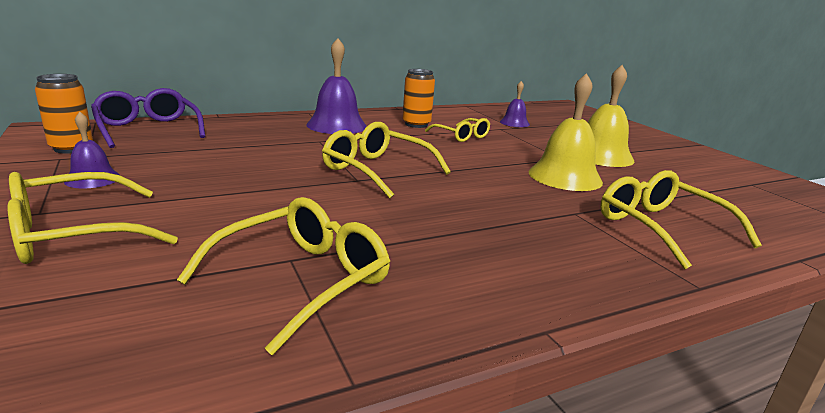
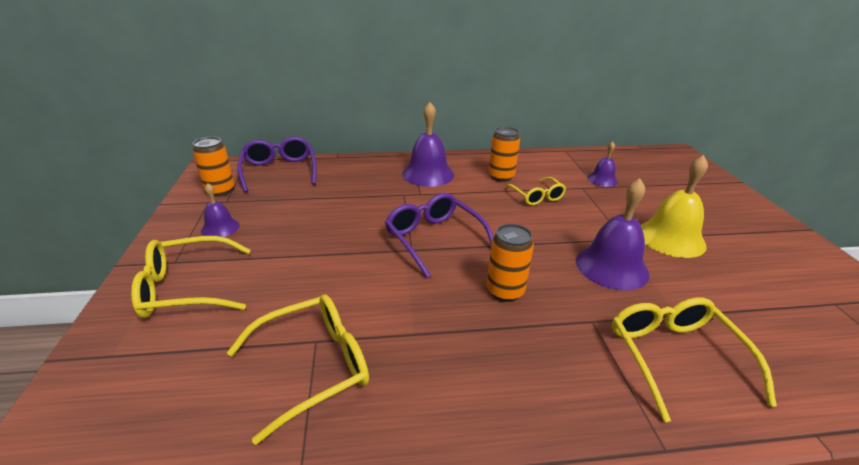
camera: 20 degrees right, 10 degrees up
yellow glasses [322,122,451,199] -> purple glasses [385,193,493,278]
yellow bell [529,73,603,191] -> purple bell [576,178,650,291]
none -> orange can [487,224,534,302]

